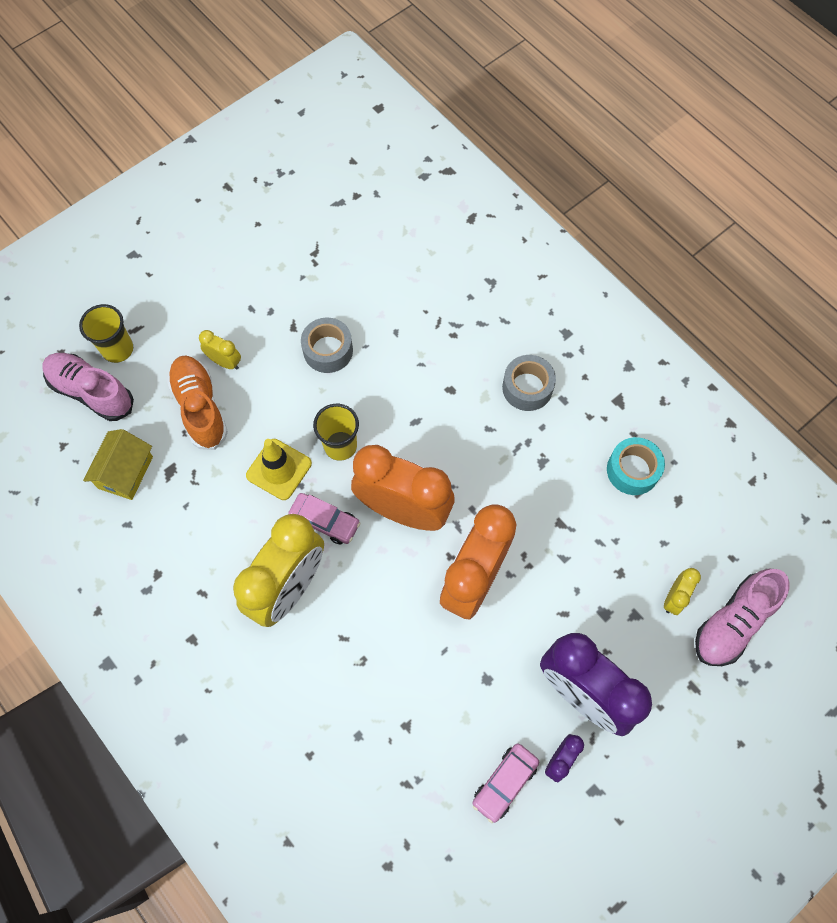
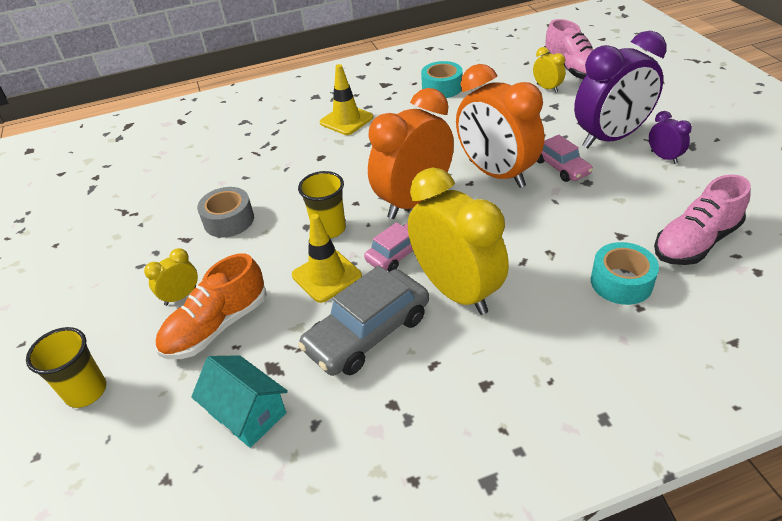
camera: 65 degrees left, 25 degrees down
pink shoe [42,353,134,421] -> pink shoe moved to [654,174,751,265]
yellow house [83,429,153,500] -> turquoise house [191,355,288,448]
orange shoe [167,355,228,450] -> orange shoe turned 45 degrees counterclockwise [156,254,267,359]
pink car [472,743,539,823] -> pink car moved to [537,135,593,182]
grey tape [502,355,556,411] -> yellow traffic cone [320,64,373,135]
none -> grey car [298,265,429,376]
none -> turquoise tape [591,242,659,305]

